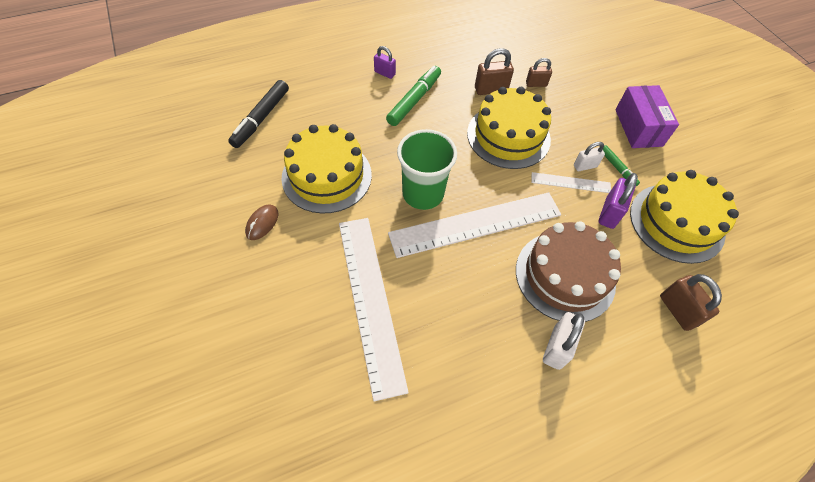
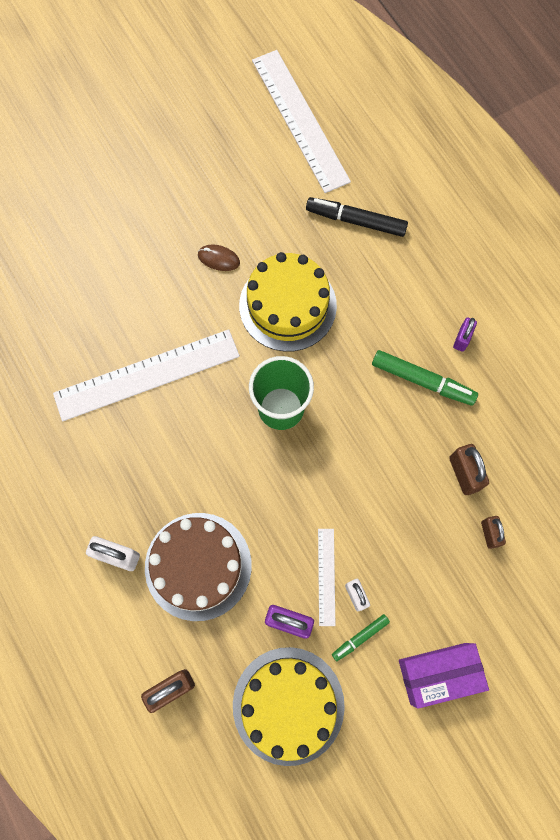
camera: 85 degrees right, 15 degrees up
white ruler [388,192,561,258] -> white ruler moved to [252,50,351,193]
yellow cake [467,87,551,169] -> none

